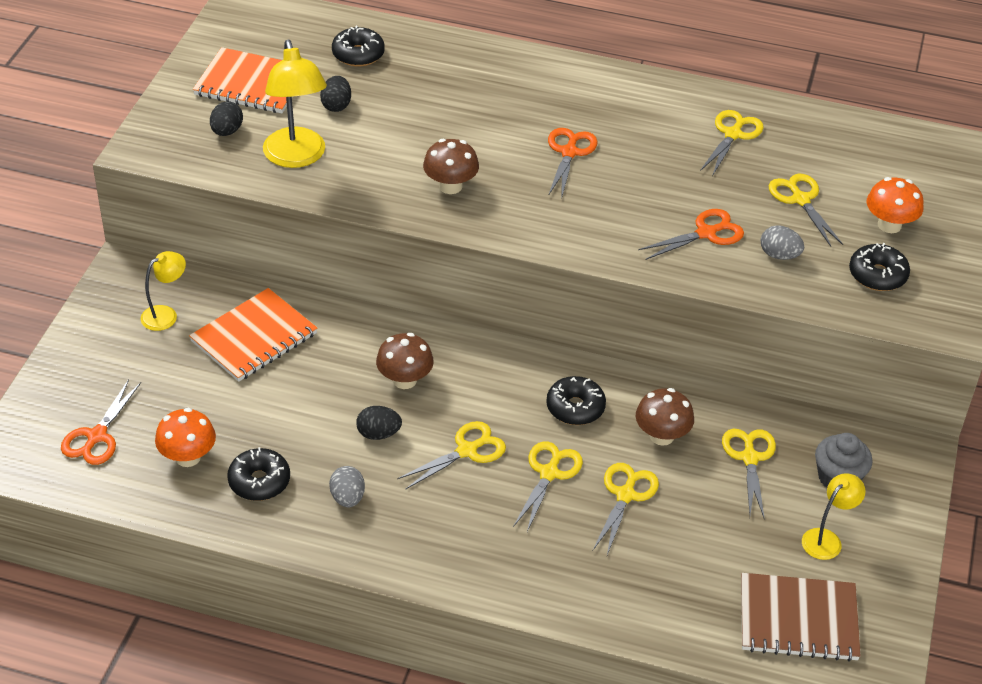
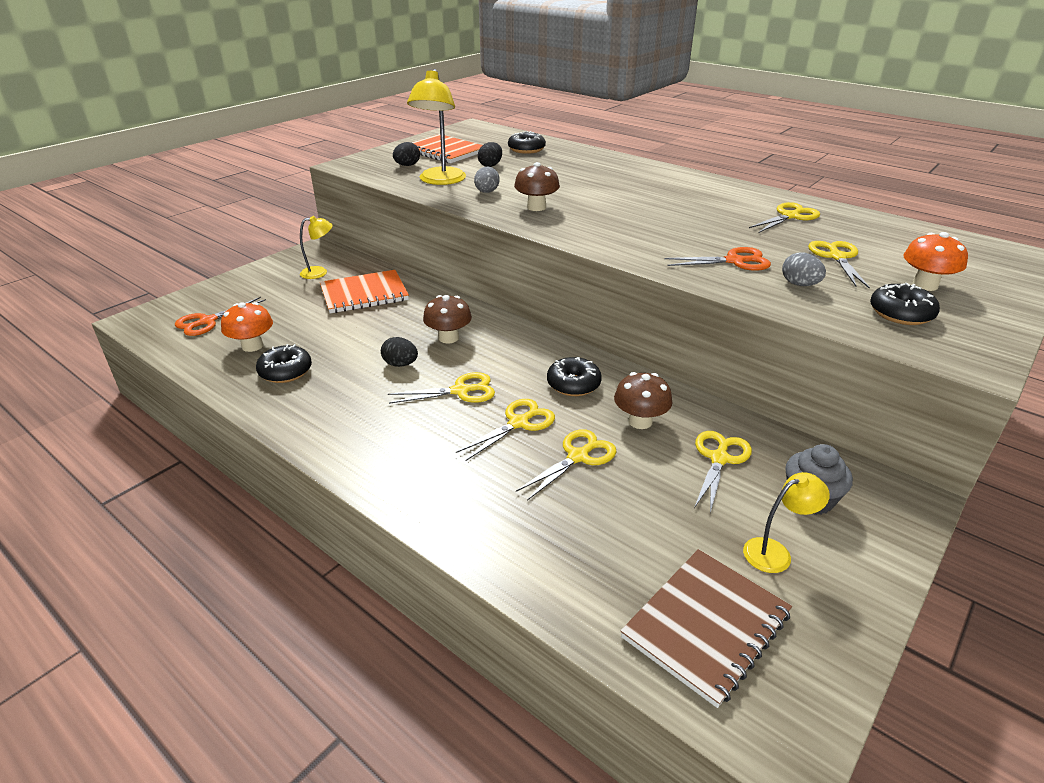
camera: 25 degrees right, 10 degrees down
grey egg [329,466,365,507] -> grey egg moved to [474,167,500,193]
orange scissors [548,128,598,196] -> none
brown notebook [741,573,861,661] -> brown notebook turned 75 degrees counterclockwise [620,549,792,708]

